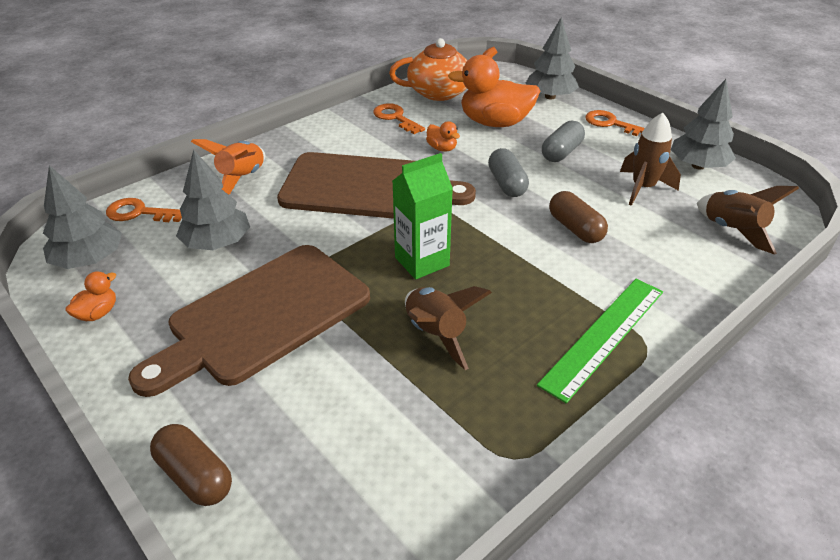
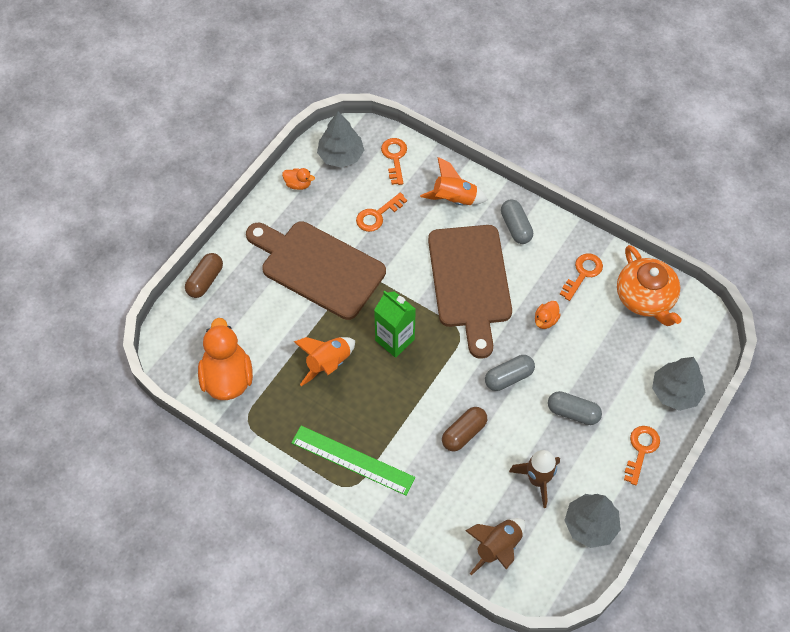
camera: 75 degrees right, 20 degrees up
grey tree [176,149,250,250] -> orange key [356,192,407,232]
brown rocket [405,286,492,370] -> orange rocket [294,337,355,386]
orange duck [448,55,540,127] -> orange duck moved to [198,318,253,400]
none -> grey capsule [501,199,533,244]

